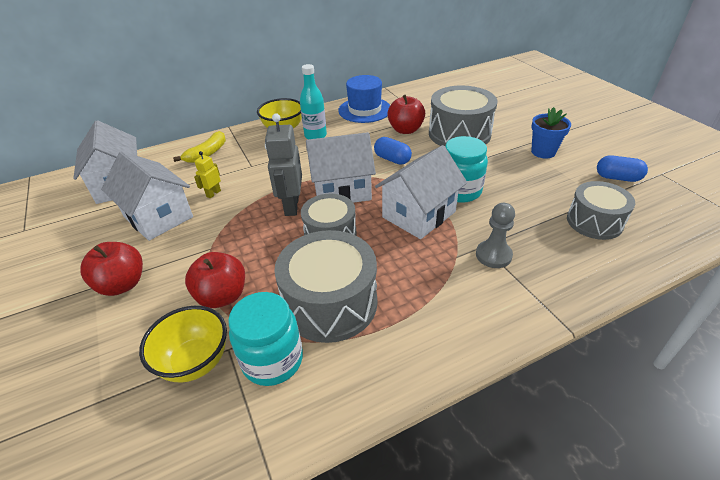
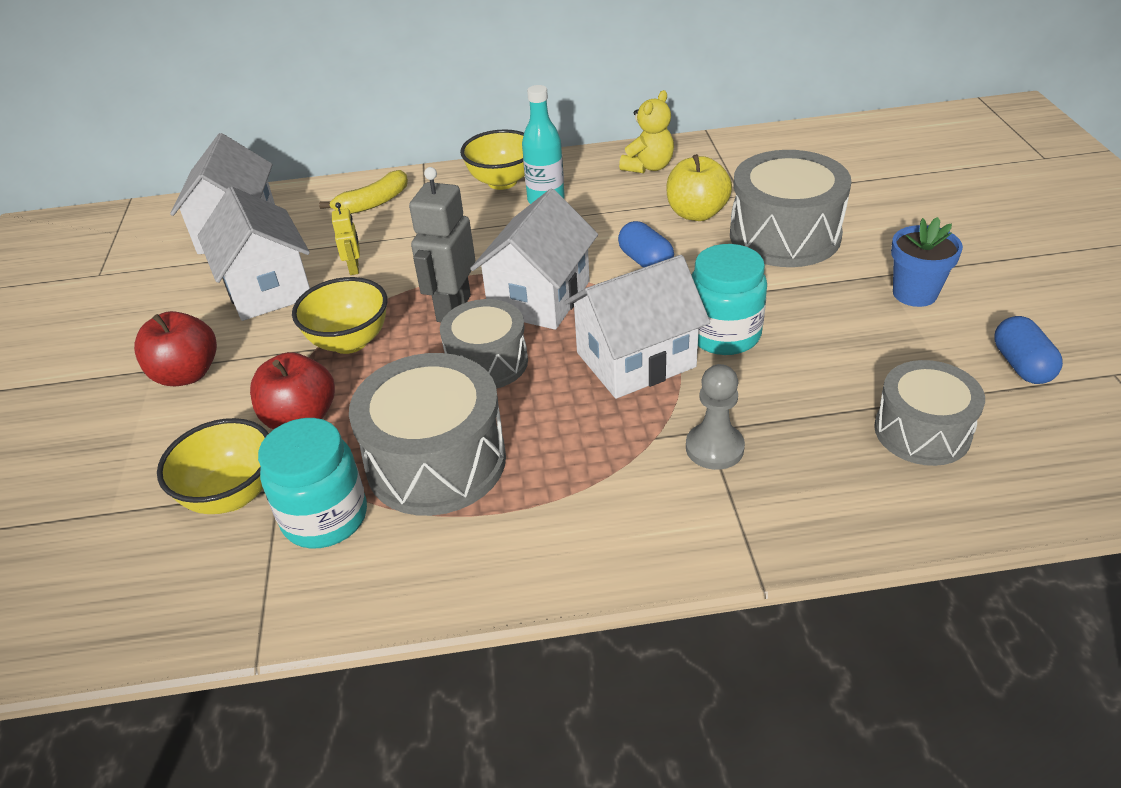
camera: 20 degrees right, 0 degrees up
yellow robot [194,151,221,199] -> yellow robot turned 120 degrees clockwise [332,202,360,275]
white house [306,132,376,203] -> white house turned 75 degrees counterclockwise [470,189,598,330]
blue hat [338,75,390,123] -> yellow teddy bear [619,90,674,173]
red apple [387,95,425,134] -> yellow apple [666,154,732,221]
blue capsule [597,155,648,182] -> blue capsule turned 45 degrees clockwise [994,316,1063,384]
none -> yellow bowl [292,277,387,354]

